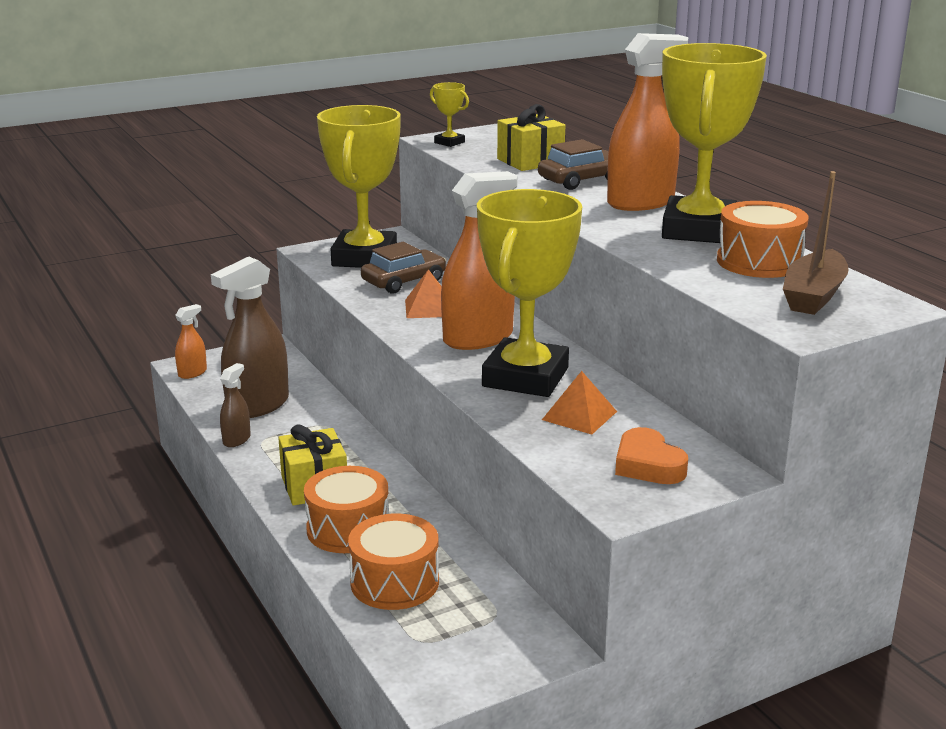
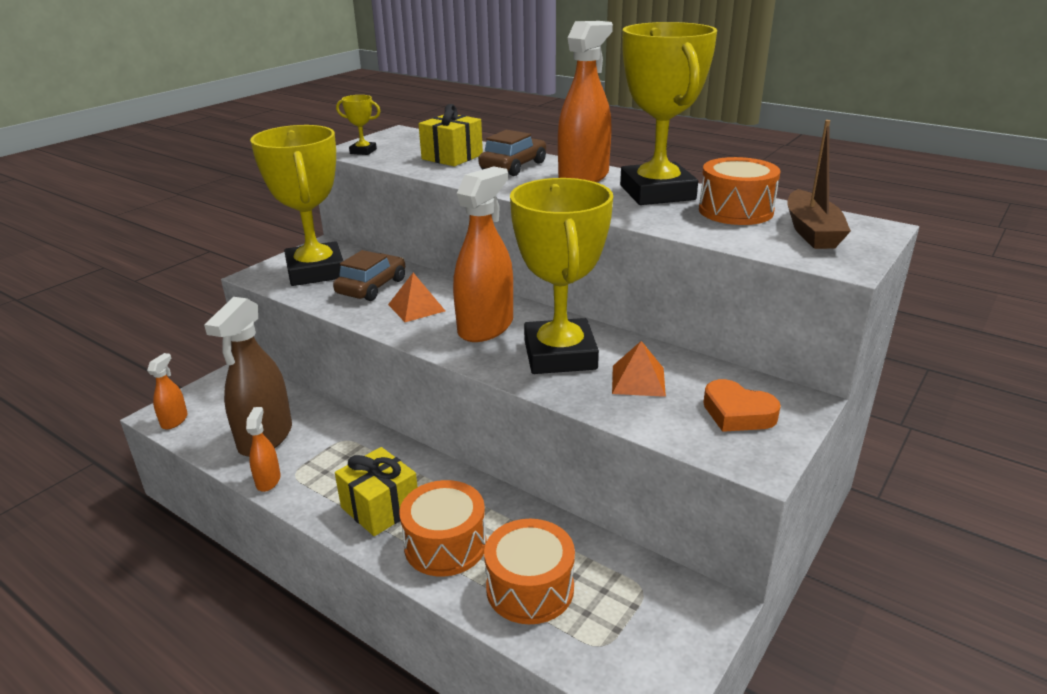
camera: 25 degrees left, 5 degrees up
brown spray bottle [220,363,251,447] -> orange spray bottle [246,407,281,492]

